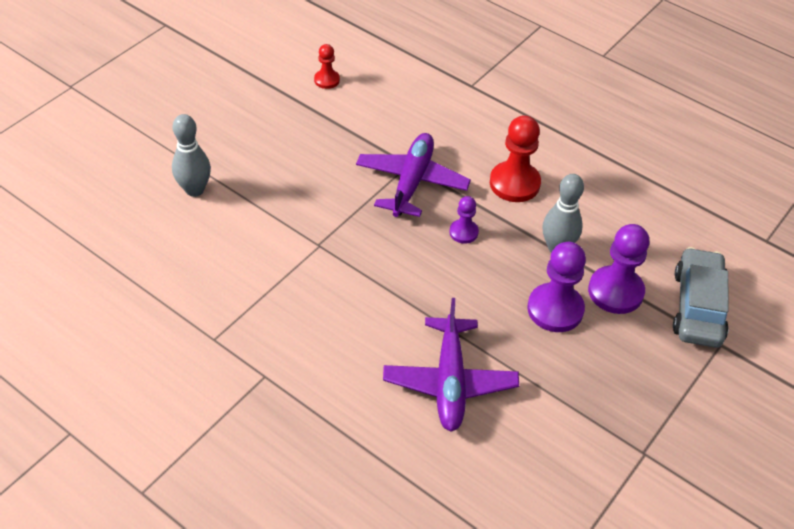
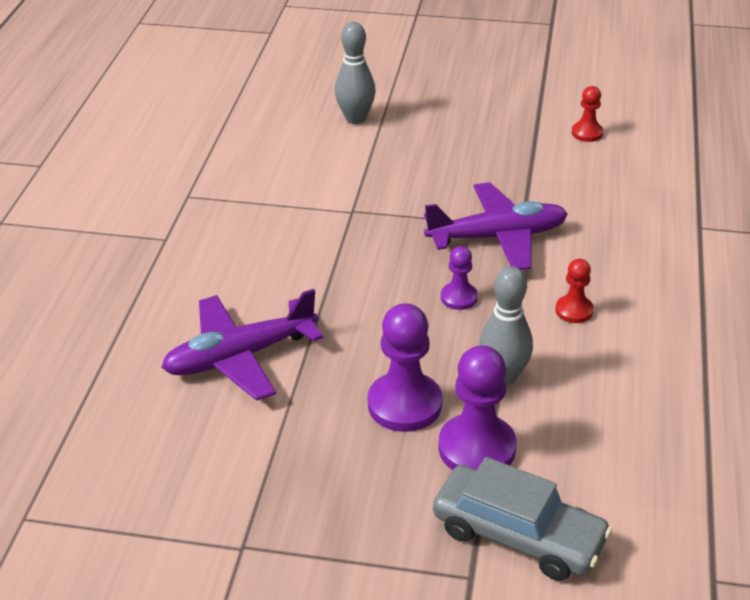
camera: 65 degrees right, 10 degrees down
red pawn [490,115,541,202] -> red pawn [555,259,594,323], size x0.55
grey car [673,247,729,348] -> grey car turned 45 degrees clockwise [433,457,612,581]

